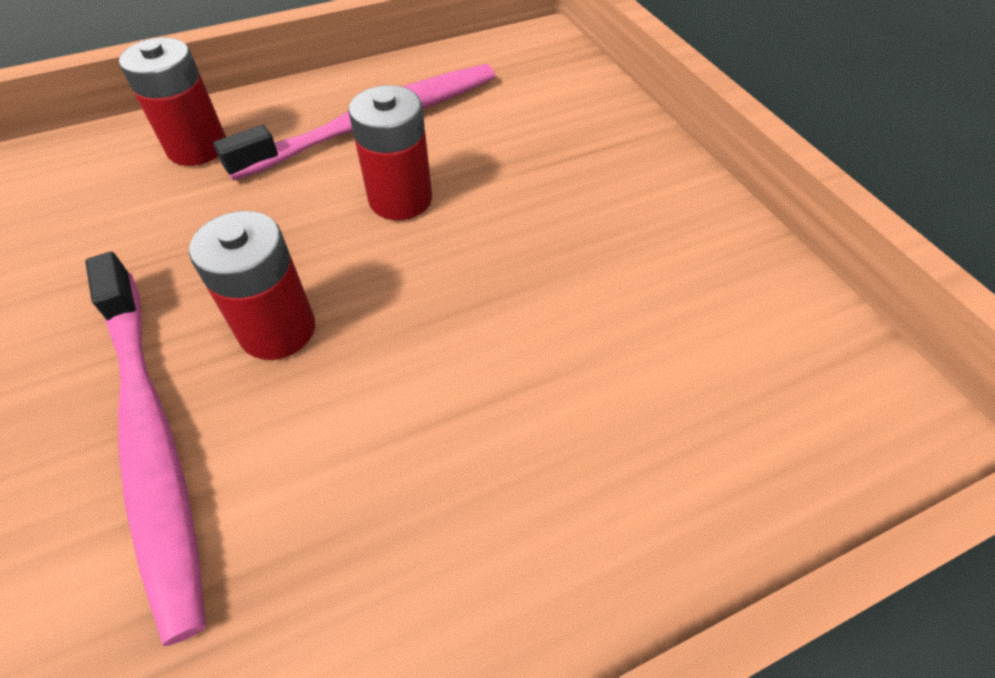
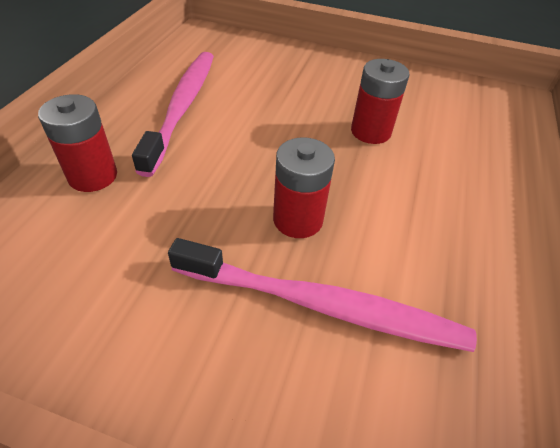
camera: 50 degrees left, 5 degrees down
red battery [349,85,432,220] -> red battery moved to [351,59,409,144]

